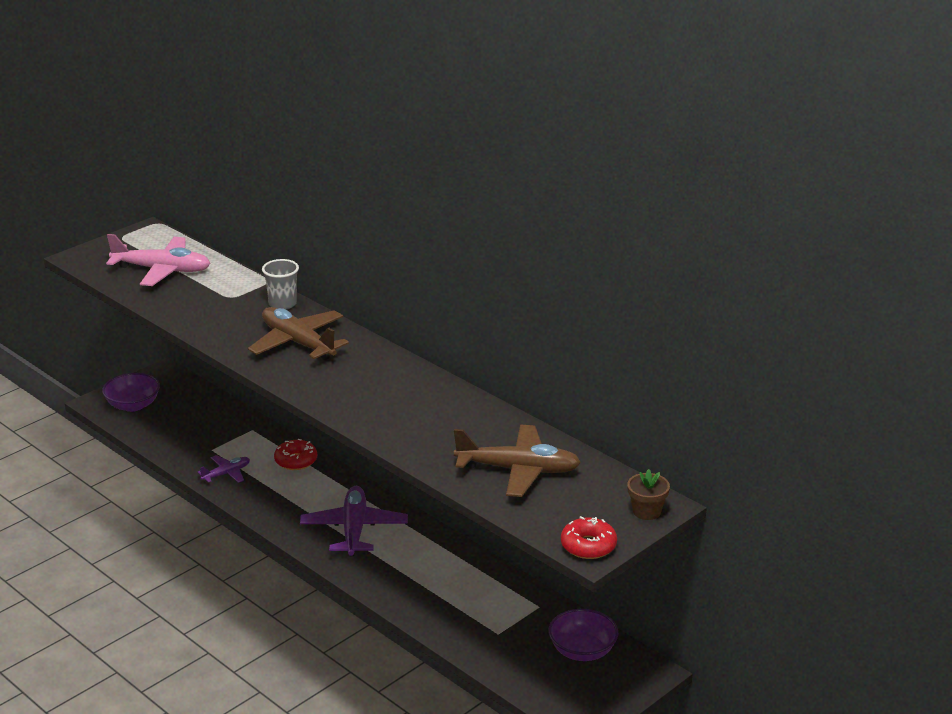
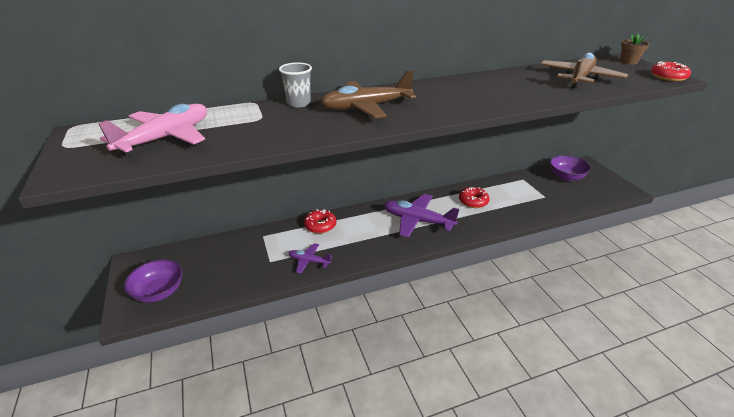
camera: 65 degrees left, 5 degrees up
purple plane [197,455,250,483] -> purple plane turned 60 degrees counterclockwise [289,243,332,274]
none -> red donut [459,187,490,208]

